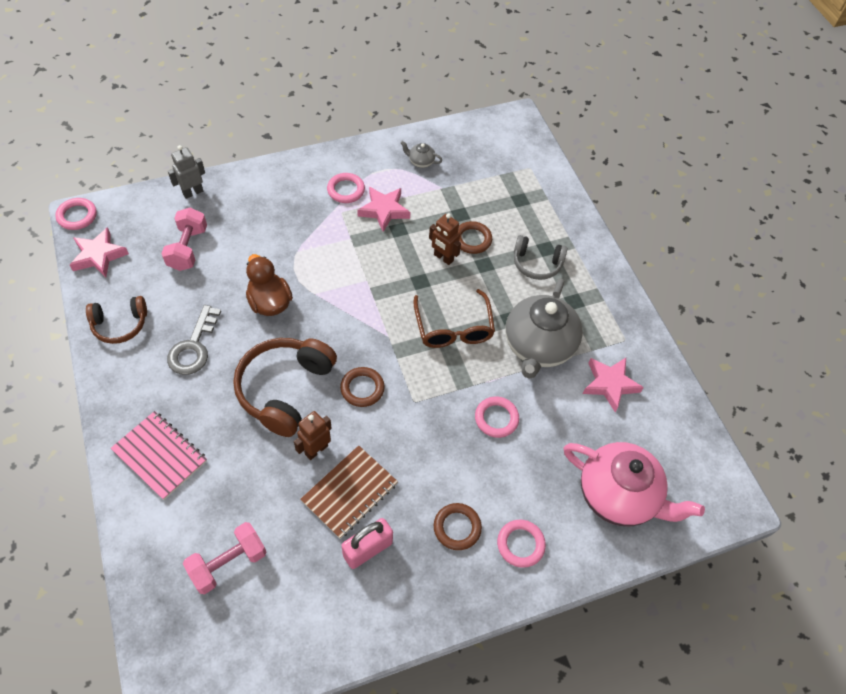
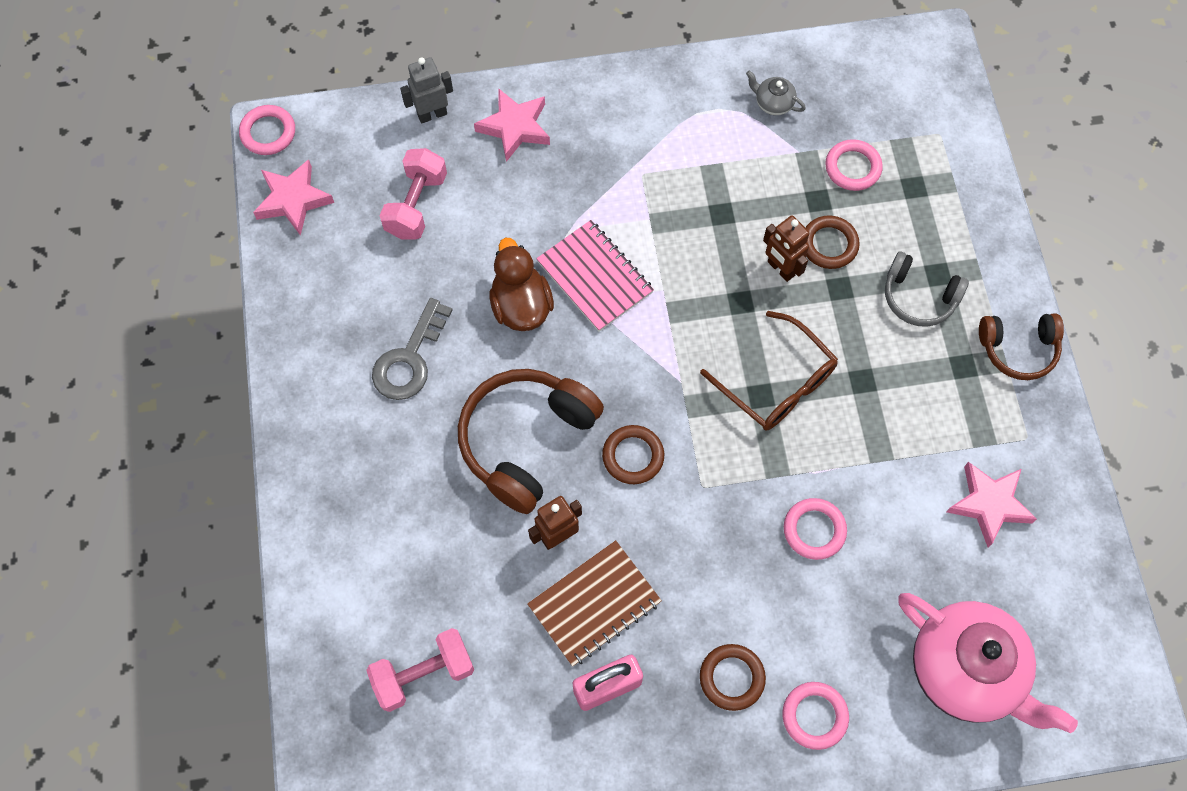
camera: 15 degrees right, 10 degrees up
brown headphones [86,296,147,344] -> brown headphones moved to [979,314,1064,380]
pink notebook [111,411,207,500] -> pink notebook moved to [536,220,654,332]
pink ring [327,173,365,203] -> pink ring moved to [825,139,883,191]
pink star [357,187,410,232] -> pink star moved to [474,88,550,162]
brown glasses [413,289,495,348] -> brown glasses turned 45 degrees counterclockwise [700,311,838,431]
grey teapot [505,279,583,379] -> none

